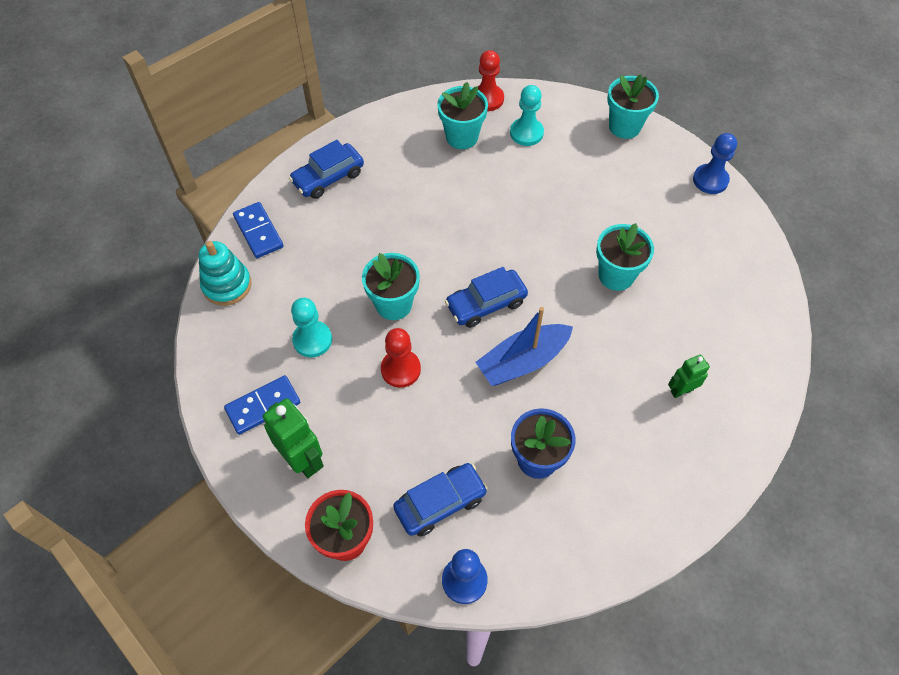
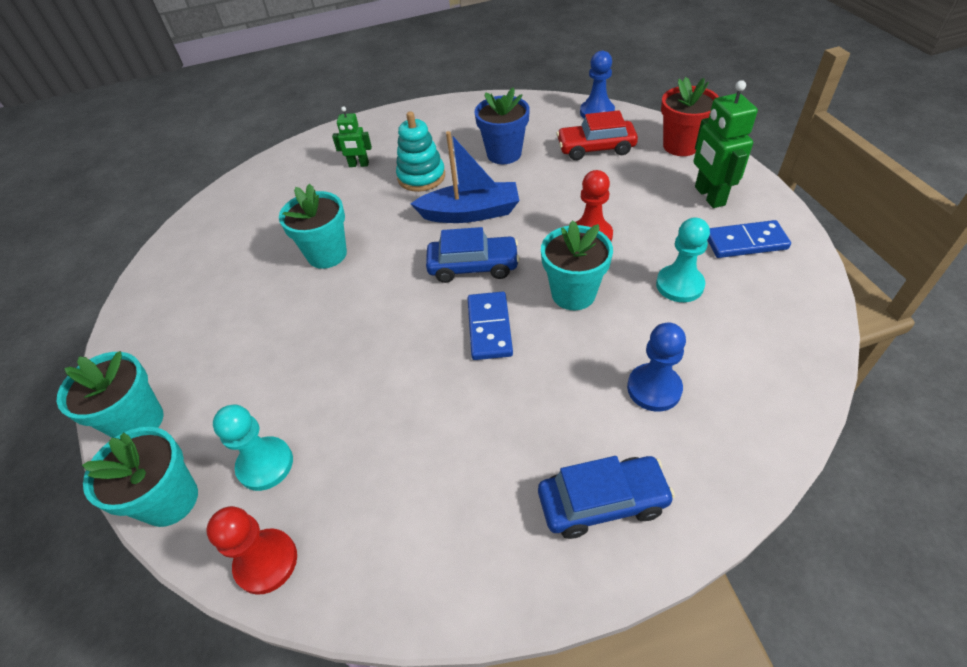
camera: 150 degrees left, 10 degrees down
turquoise stacking toy [199,241,252,306] -> turquoise stacking toy moved to [396,111,445,192]
blue domino [233,202,284,258] -> blue domino moved to [468,292,513,360]
blue car [393,463,488,537] -> red car [556,110,638,160]
turquoise flower pot [437,82,488,149] -> turquoise flower pot moved to [82,427,198,527]
blue pawn [693,133,737,194] -> blue pawn moved to [627,323,686,412]

